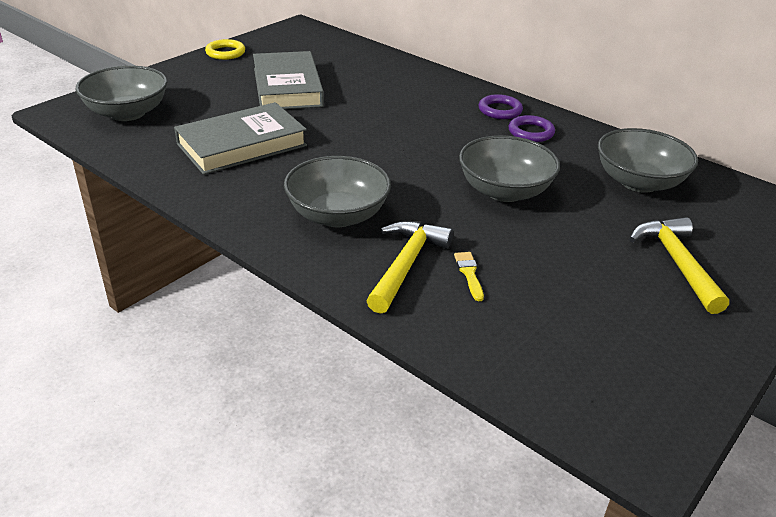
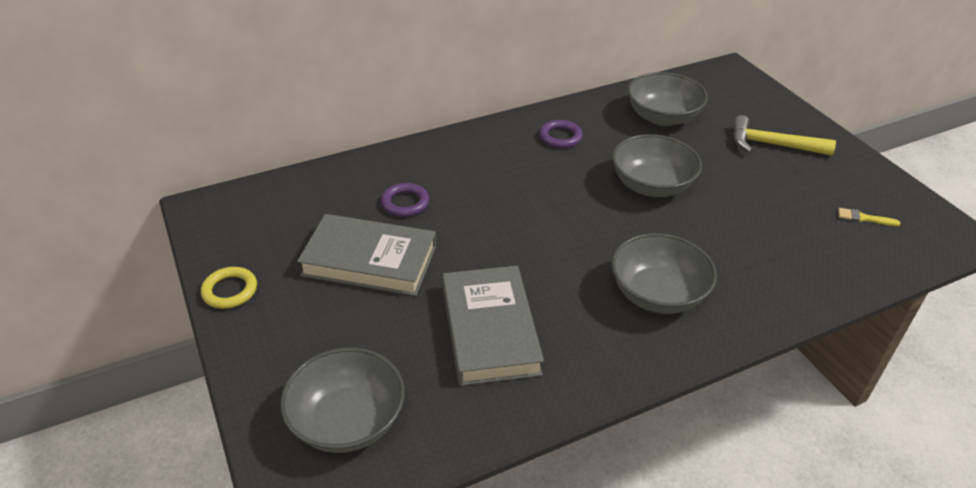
camera: 65 degrees left, 5 degrees up
yellow hammer [367,221,453,314] -> none
yellow brush [454,252,484,301] -> yellow brush moved to [838,208,901,226]
purple ring [478,94,523,119] -> purple ring moved to [381,183,429,217]

